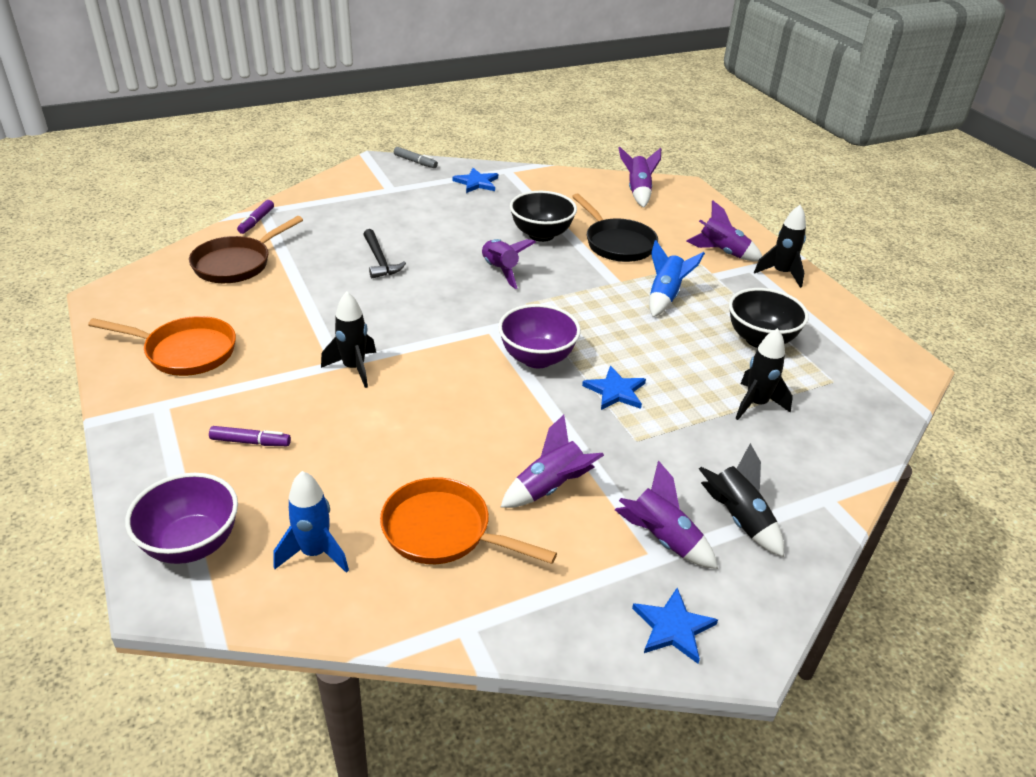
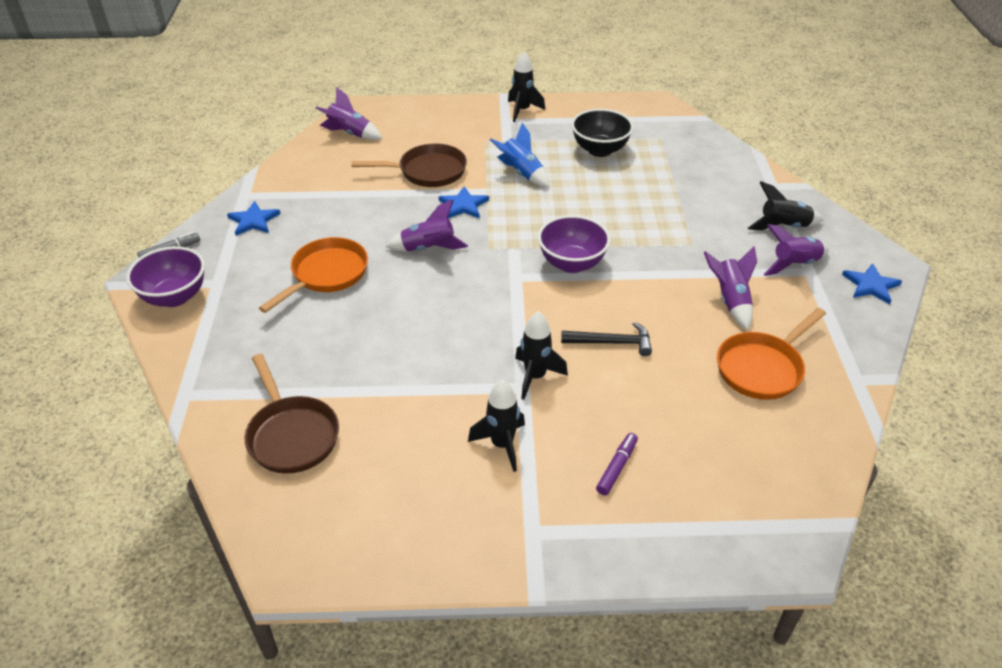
camera: 65 degrees left, 5 degrees up
orange pan [88,316,236,376] -> orange pan moved to [259,237,368,313]
purple bowl [125,473,238,564] -> purple bowl moved to [126,246,205,307]
purple marker [237,200,274,234] -> none
blue rocket [274,471,349,573] -> none
black hammer [363,229,406,278] -> black hammer moved to [561,322,652,356]
black bowl [510,191,577,242] -> none
black pan [572,194,658,262] -> brown pan [351,143,467,187]
blue star [582,366,646,410] -> blue star moved to [439,186,489,218]
purple rocket [686,200,762,262] -> none
black rocket [735,328,793,420] -> black rocket moved to [468,379,525,472]

